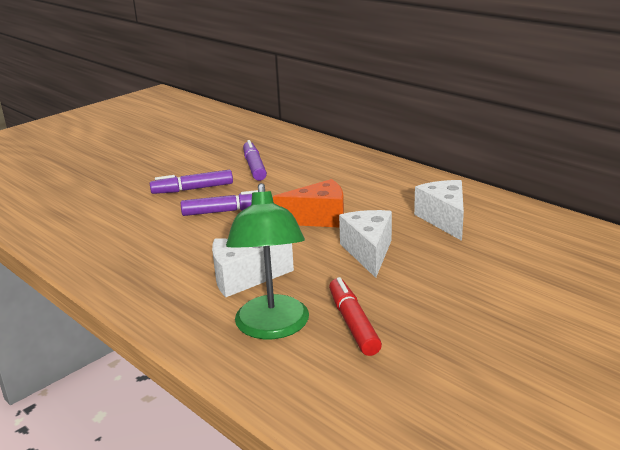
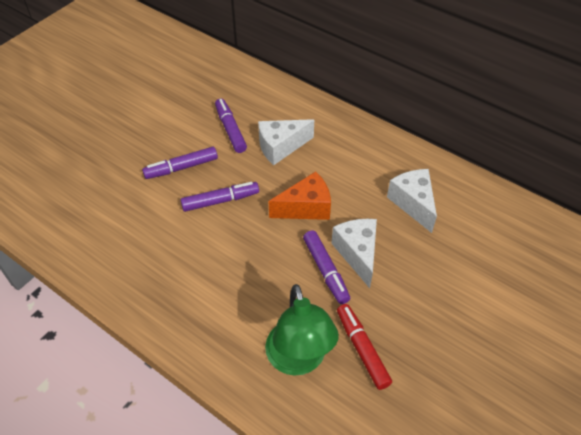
camera: 10 degrees left, 25 degrees up
white cheese [212,239,294,297] -> white cheese moved to [258,119,314,165]
none -> purple marker [303,230,350,304]

